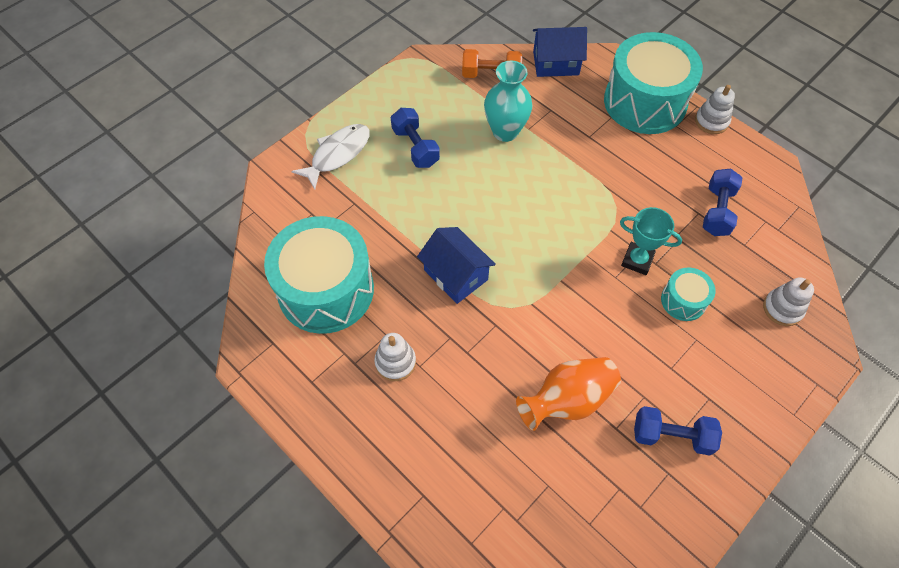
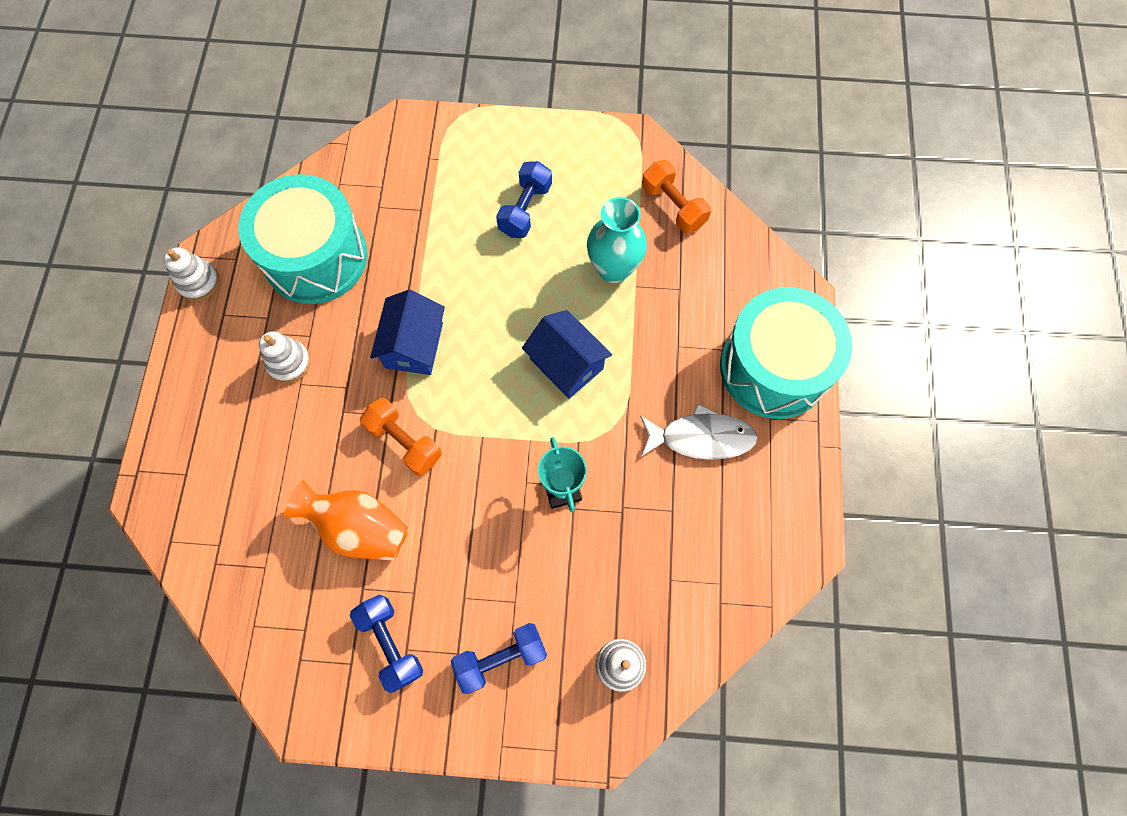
camera: 50 degrees right, 10 degrees up
white fish [291,124,370,189] -> white fish moved to [640,404,757,460]
blue house [533,27,587,77] -> blue house moved to [522,310,612,399]
turquoise drum [661,267,716,321] -> none
white stacking toy [695,85,735,134] -> white stacking toy moved to [164,247,220,301]
blue dumbbell [703,169,743,236] -> blue dumbbell moved to [451,623,547,694]
none -> orange dumbbell [360,398,442,476]

